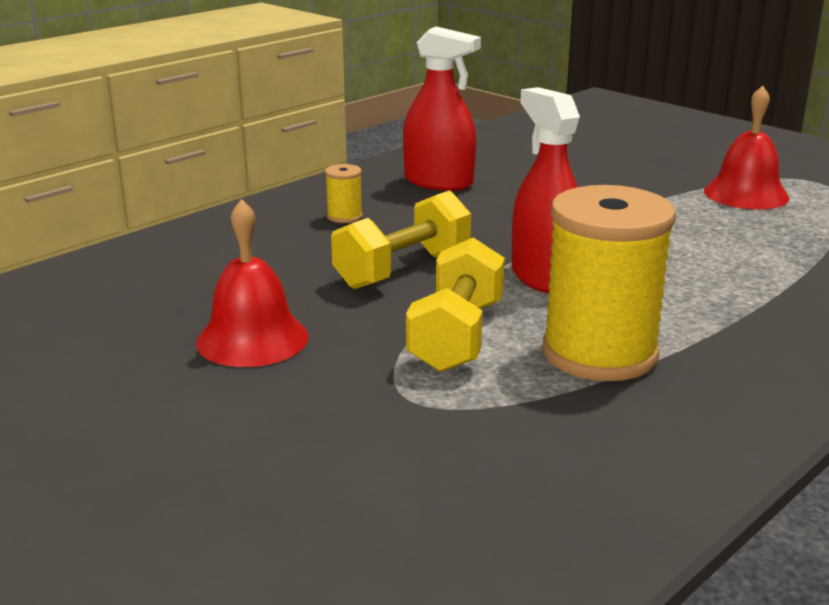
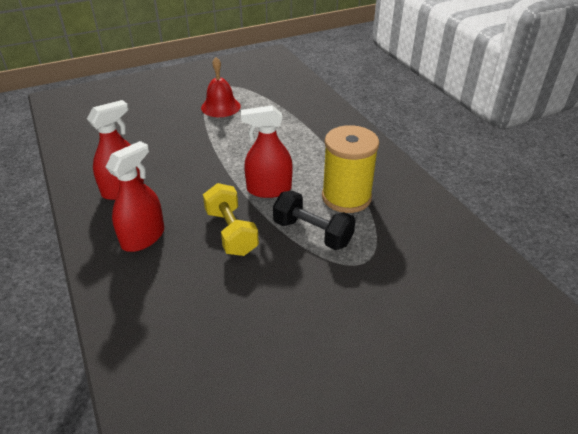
camera: 70 degrees left, 15 degrees up
red bell [196,199,309,367] -> none
yellow spool [325,164,363,223] -> red spray bottle [106,141,164,252]
yellow dumbbell [406,238,505,372] -> black dumbbell [273,191,356,250]

